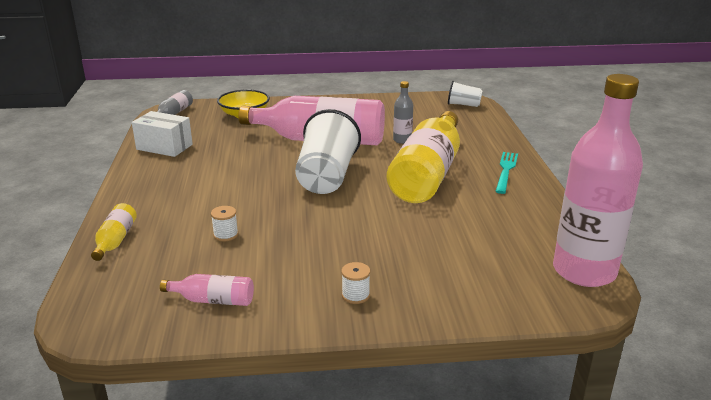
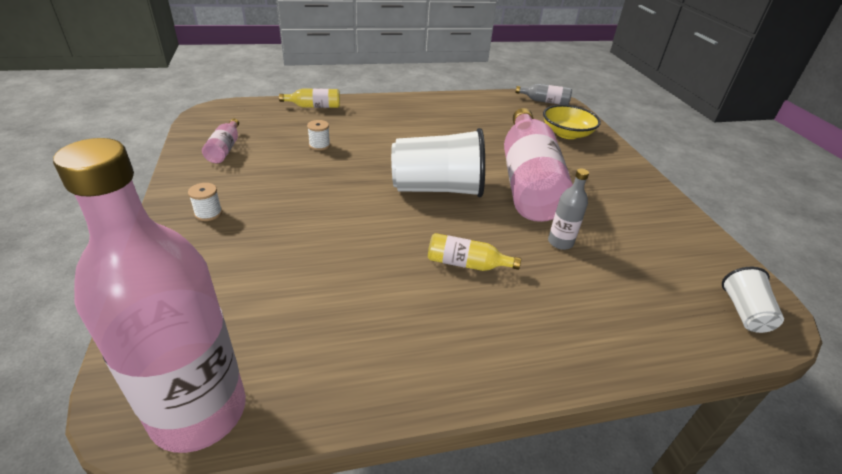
camera: 80 degrees right, 10 degrees up
white box [132,111,193,157] -> none
yellow bottle [387,111,460,203] -> yellow bottle [428,233,521,271], size x0.42
turquoise fork [495,152,518,194] -> none

